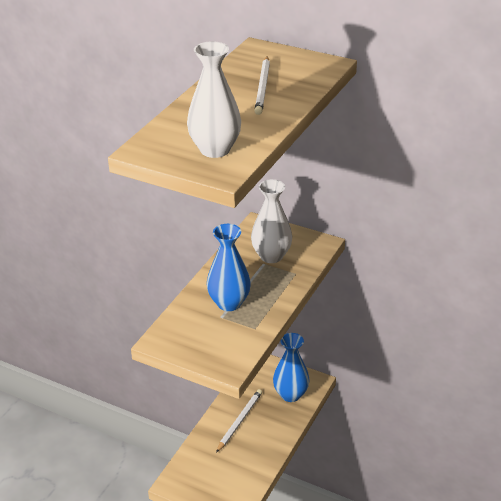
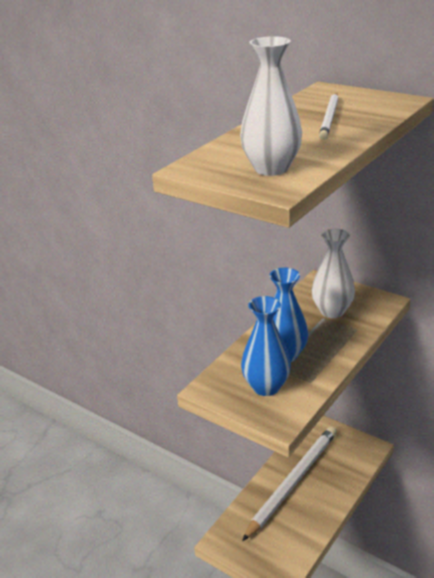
camera: 10 degrees right, 5 degrees down
white pencil [216,389,262,453] -> white pencil [242,426,337,541], size x1.84
blue vase [273,333,310,402] -> blue vase moved to [241,296,291,396]

